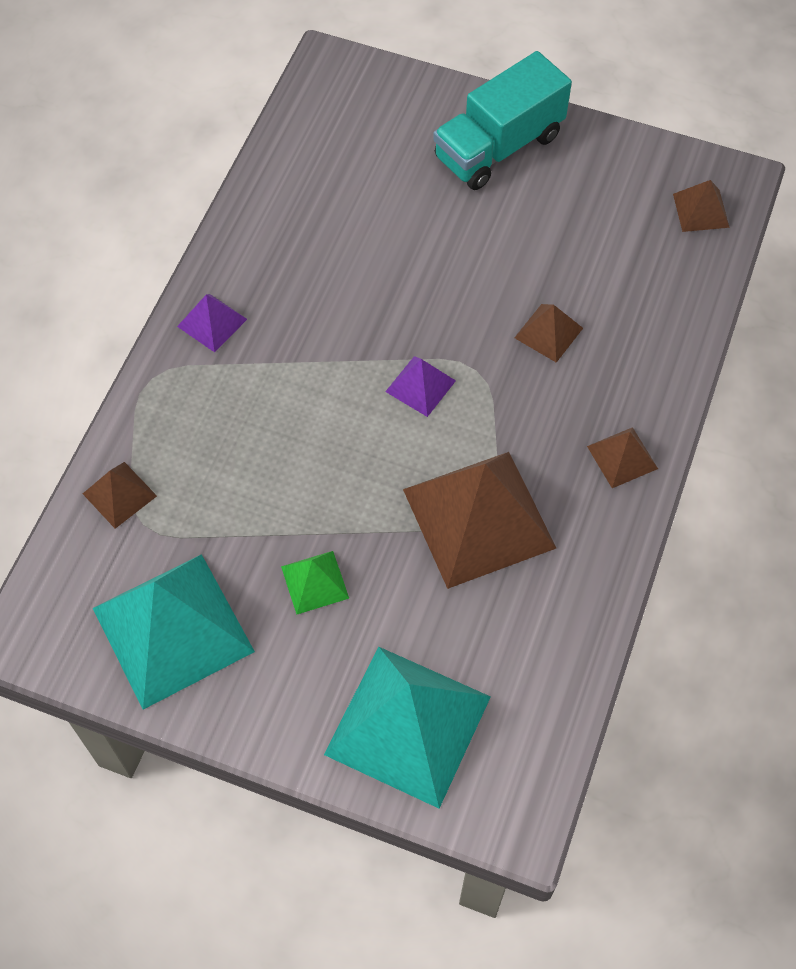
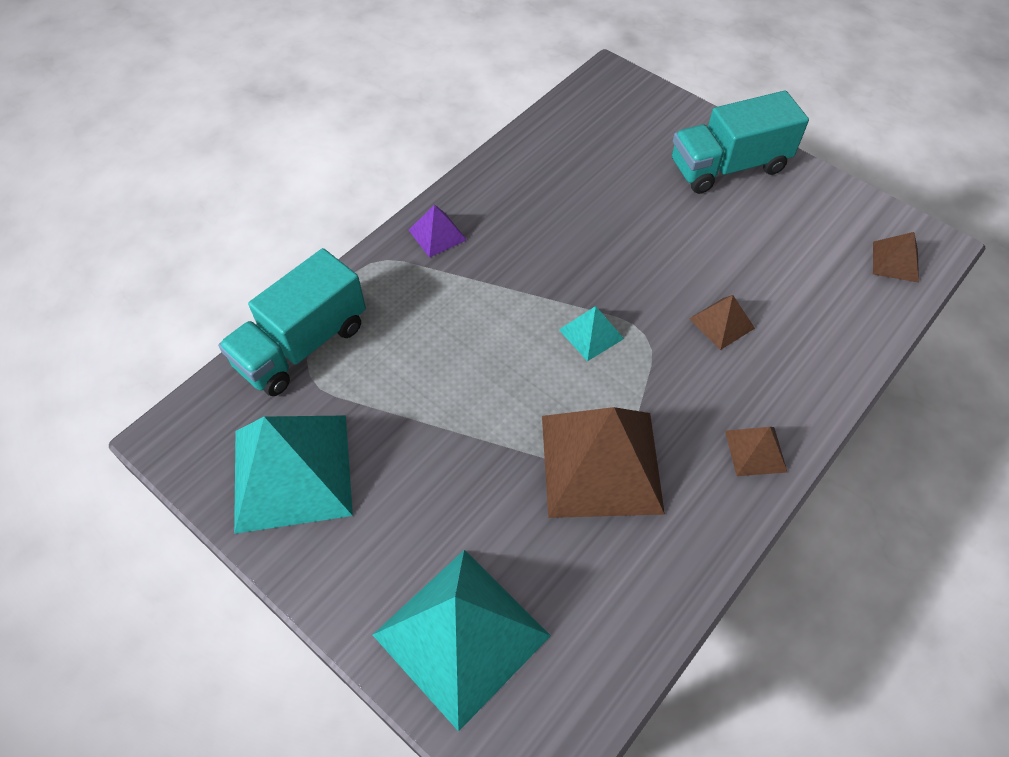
camera: 20 degrees right, 5 degrees down
brown pyramid [83,462,157,529] -> turquoise truck [218,248,366,396]
green pyramid [281,551,349,615] -> none
purple pyramid [385,356,456,417] -> turquoise pyramid [559,306,624,361]

